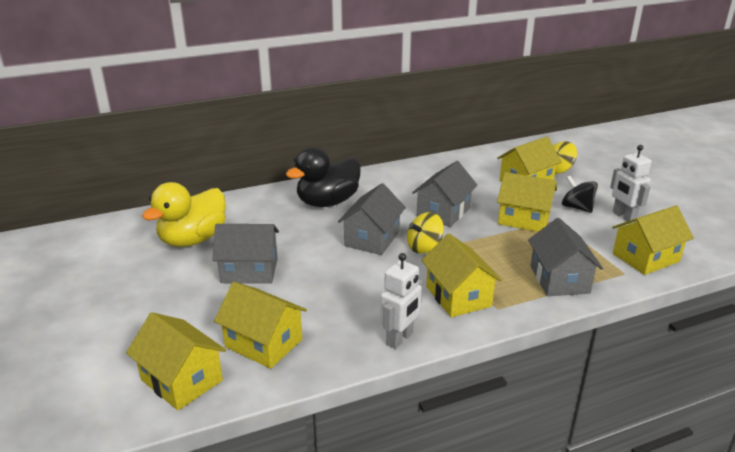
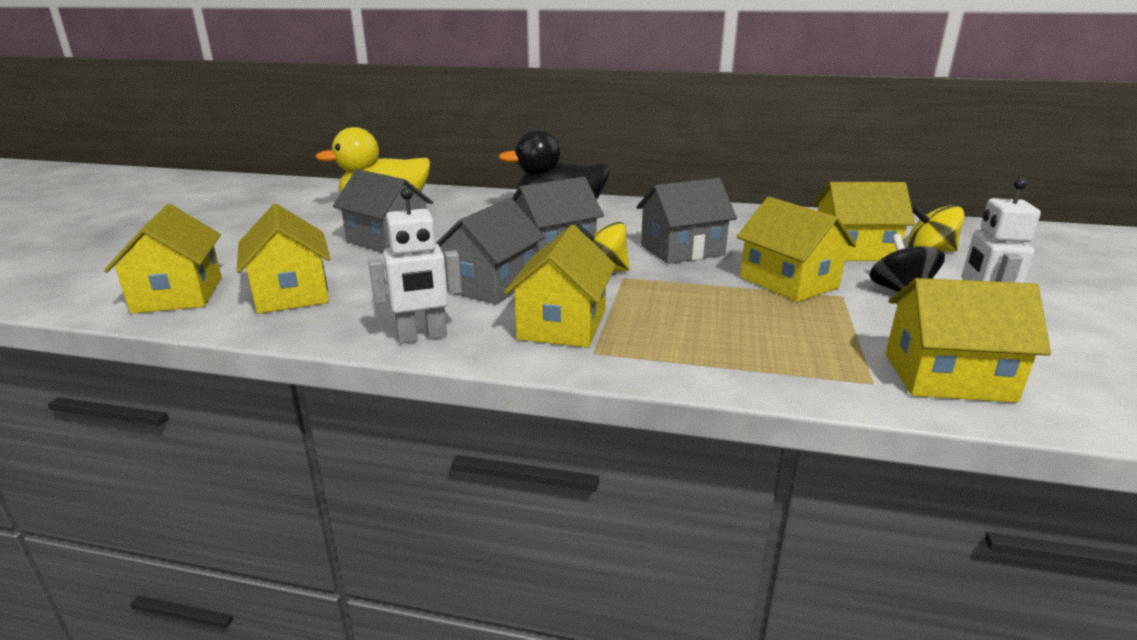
camera: 35 degrees right, 5 degrees down
grey house [528,218,603,296] -> grey house moved to [436,198,545,304]

